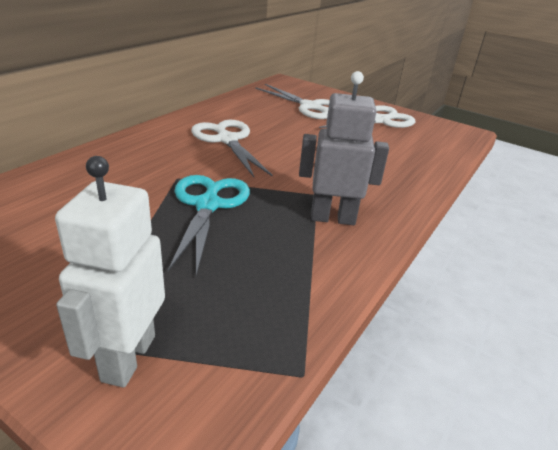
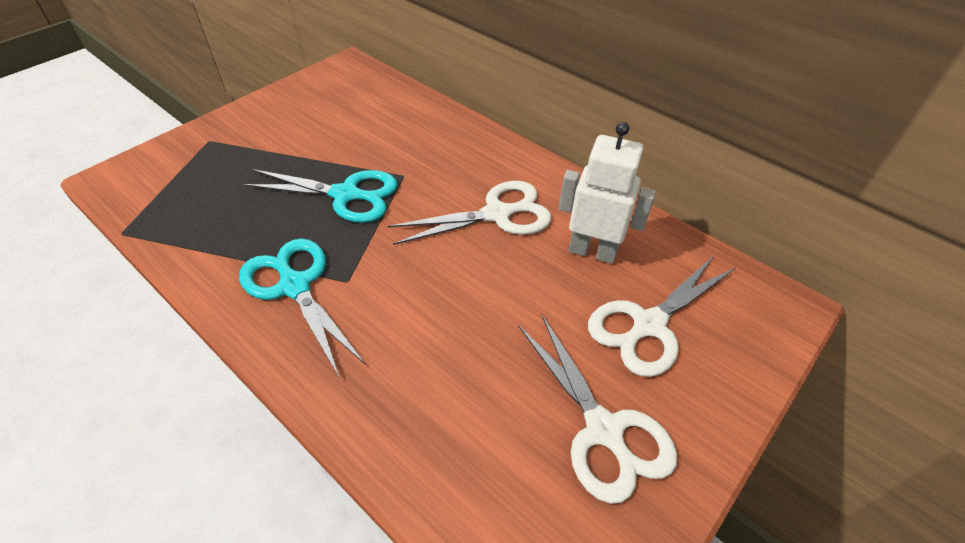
camera: 100 degrees right, 15 degrees up
white robot [55,156,165,388] -> white robot moved to [559,122,656,264]
grey robot [299,71,389,225] -> turquoise scissors [239,239,366,376]

